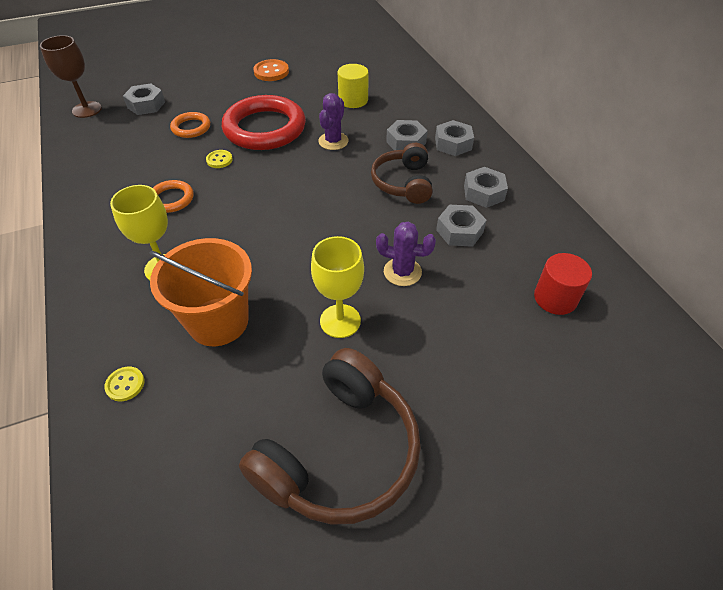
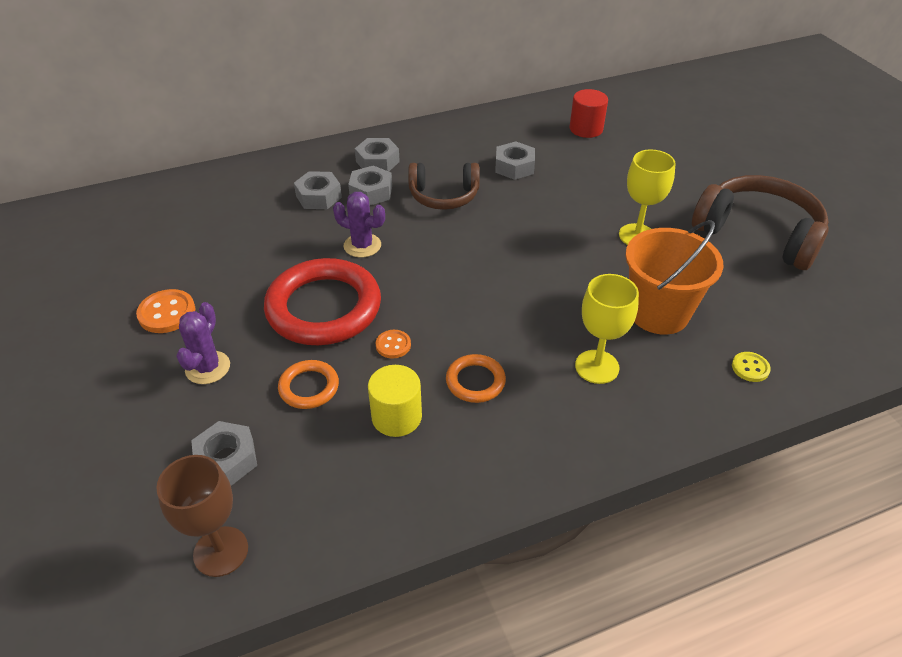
camera: 90 degrees left, 5 degrees down
yellow button [206,150,233,168] -> orange button [376,330,411,358]
yellow cylinder [338,64,369,108] -> yellow cylinder moved to [368,365,422,437]
purple cactus [376,222,436,286] -> purple cactus moved to [176,302,230,384]
grey nut [464,167,508,208] -> grey nut moved to [294,171,342,209]

